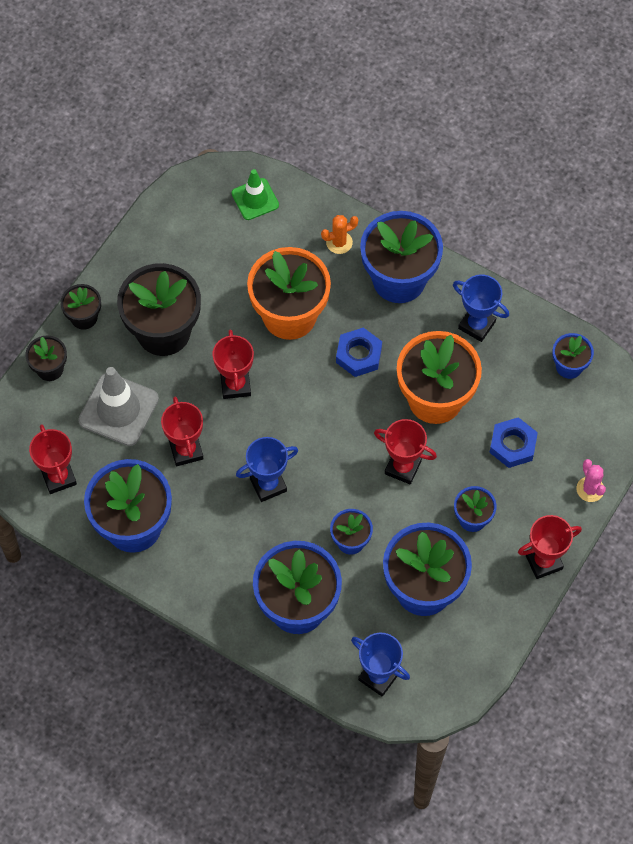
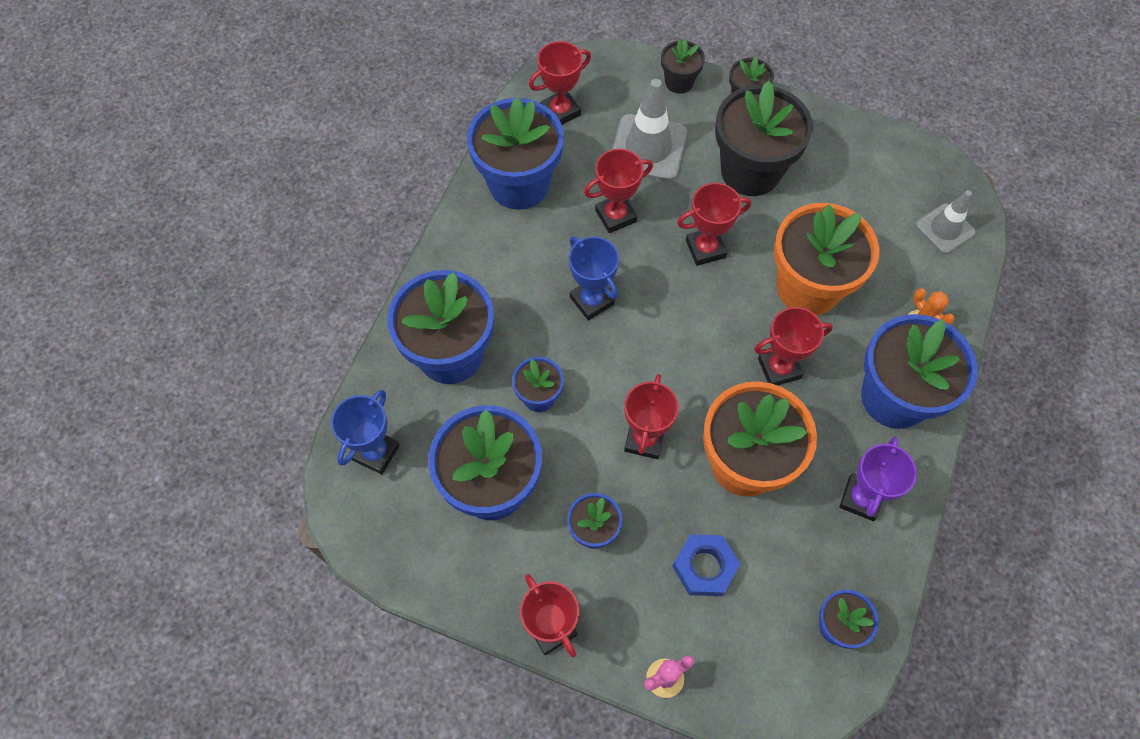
camera: 80 degrees right, 0 degrees up
green traffic cone [232,169,279,220] -> grey traffic cone [915,190,976,254]
blue nut [336,327,382,377] -> red trophy [754,307,833,386]
blue trophy [453,275,509,342] -> purple trophy [839,437,917,521]

